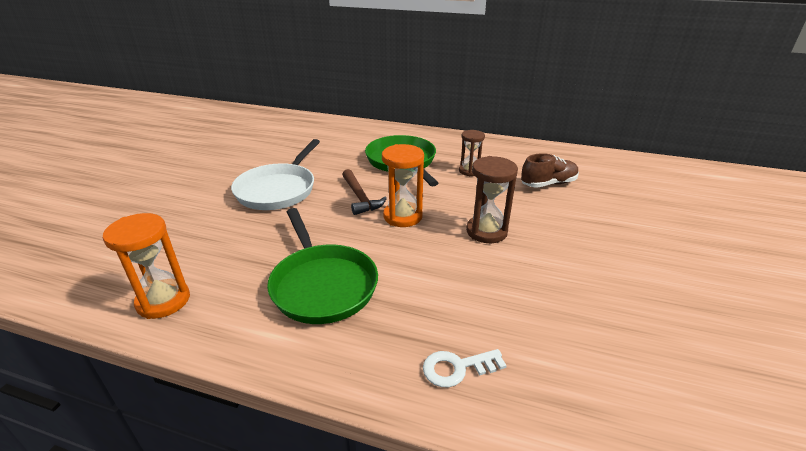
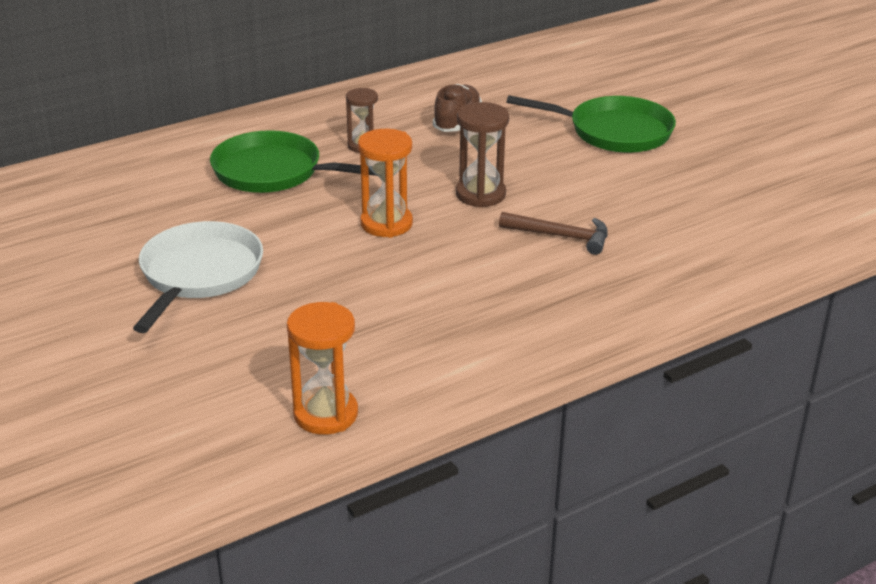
camera: 50 degrees left, 0 degrees up
white pan [231,139,320,210] -> white pan turned 135 degrees counterclockwise [133,221,263,333]
green pan [267,208,378,324] -> green pan moved to [506,95,676,153]
brown hammer [342,169,387,215] -> brown hammer moved to [499,212,608,255]
white key [423,349,507,387] -> none

